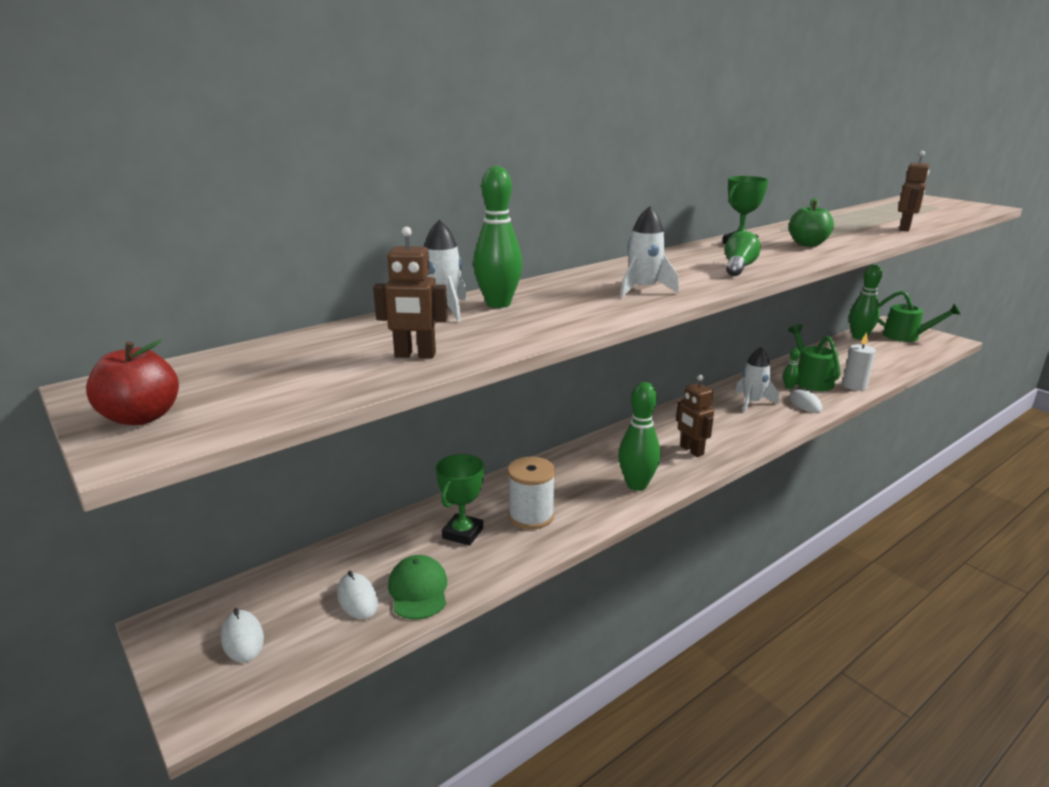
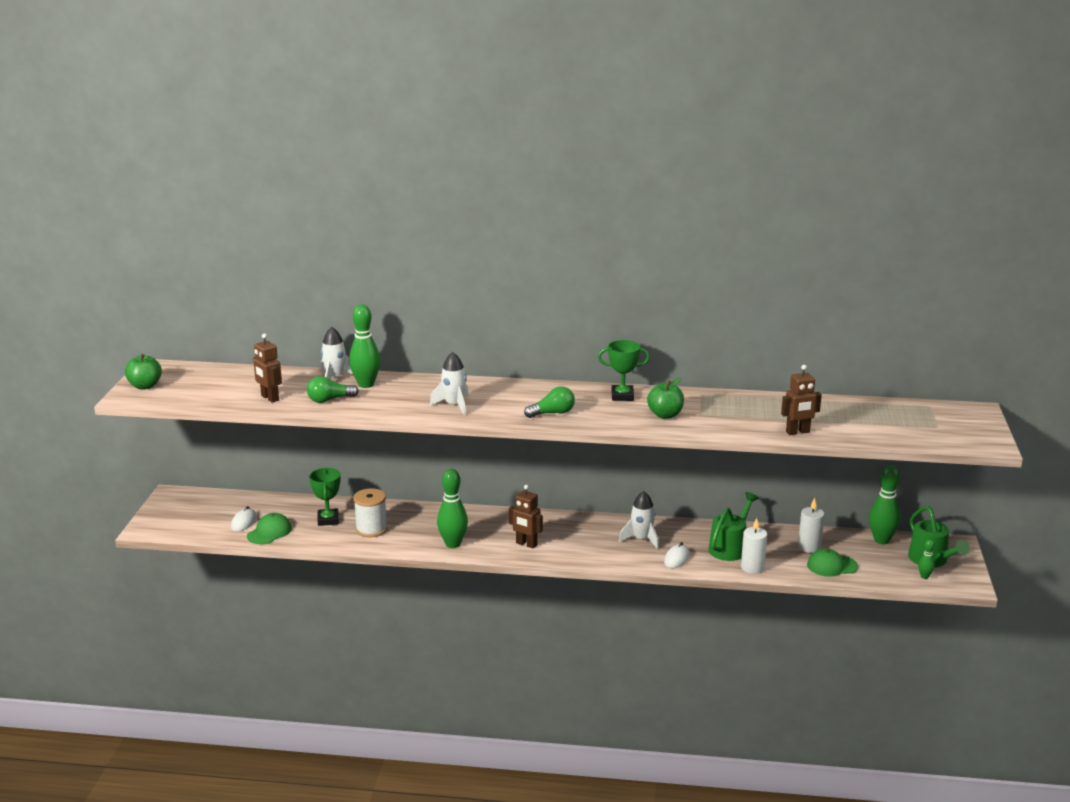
camera: 45 degrees right, 0 degrees up
red apple [86,340,179,425] -> green apple [125,354,162,390]
white mouse [221,608,264,663] -> none
green trophy [436,454,484,546] -> green trophy turned 75 degrees counterclockwise [309,468,341,526]
brown robot [676,375,714,457] -> brown robot turned 75 degrees counterclockwise [509,485,543,549]
green bowling pin [783,348,800,389] -> green bowling pin moved to [918,539,935,579]
none -> green light bulb [307,376,359,403]
none -> white candle [798,498,825,553]
none -> green cap [807,548,858,577]

